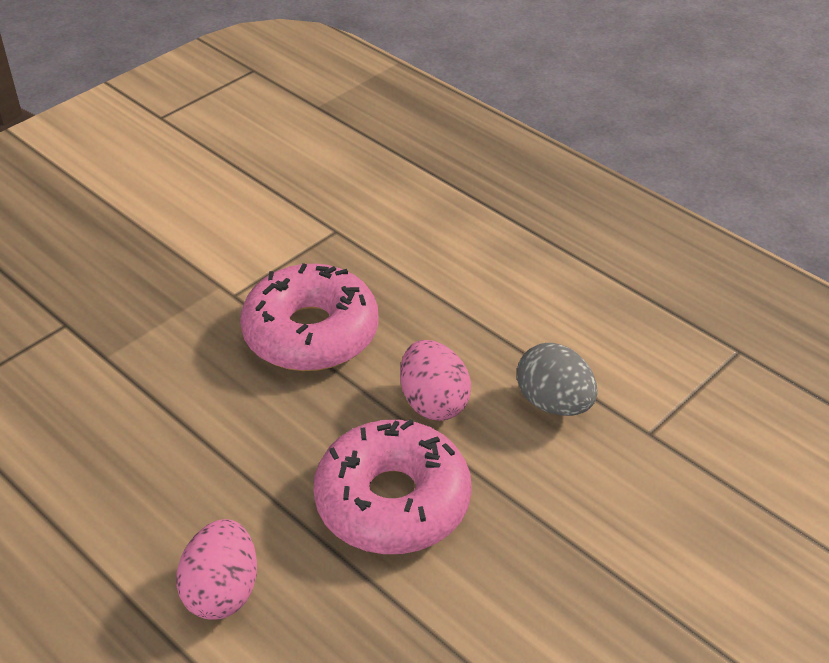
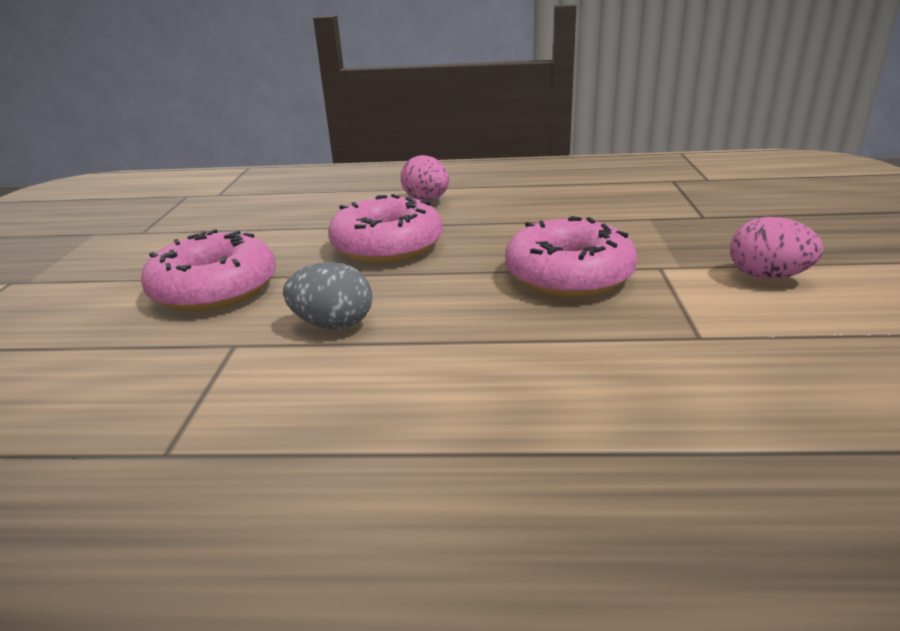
camera: 140 degrees right, 15 degrees down
pink egg [400,340,471,421] -> pink egg moved to [730,217,823,279]
none -> pink donut [141,229,276,311]

